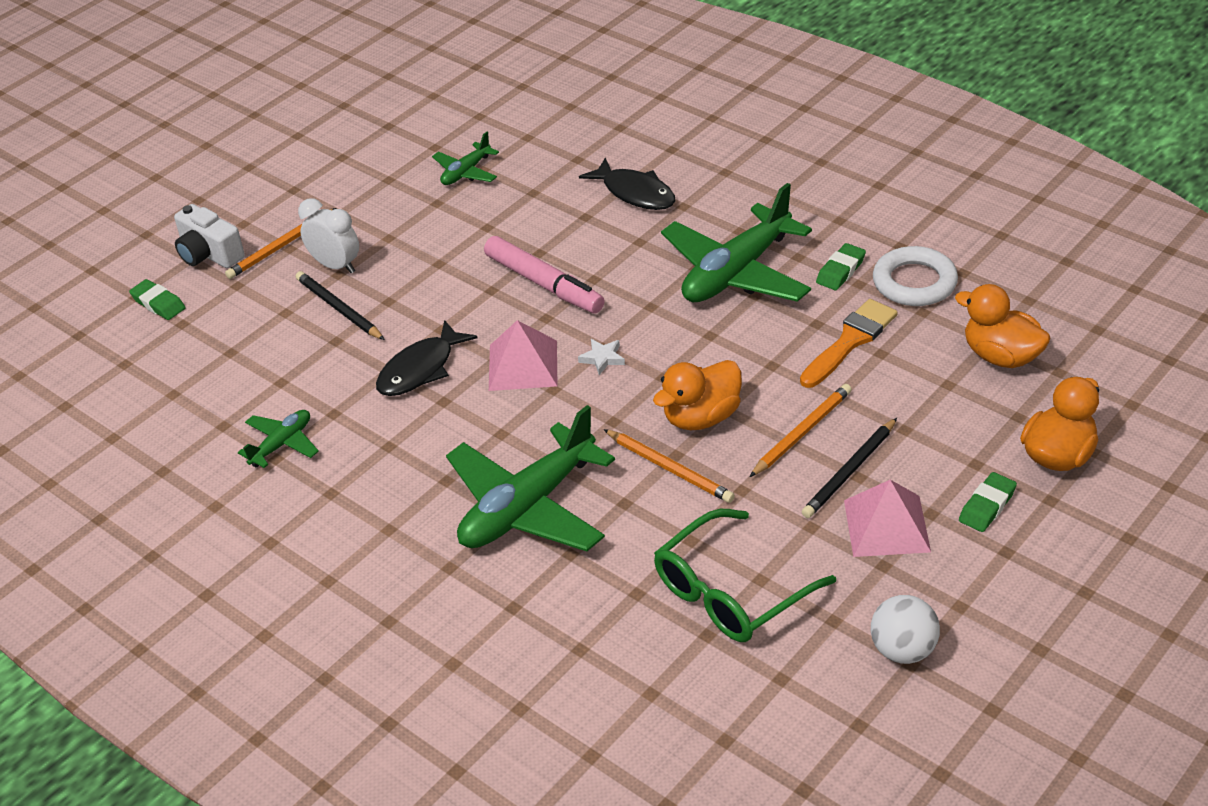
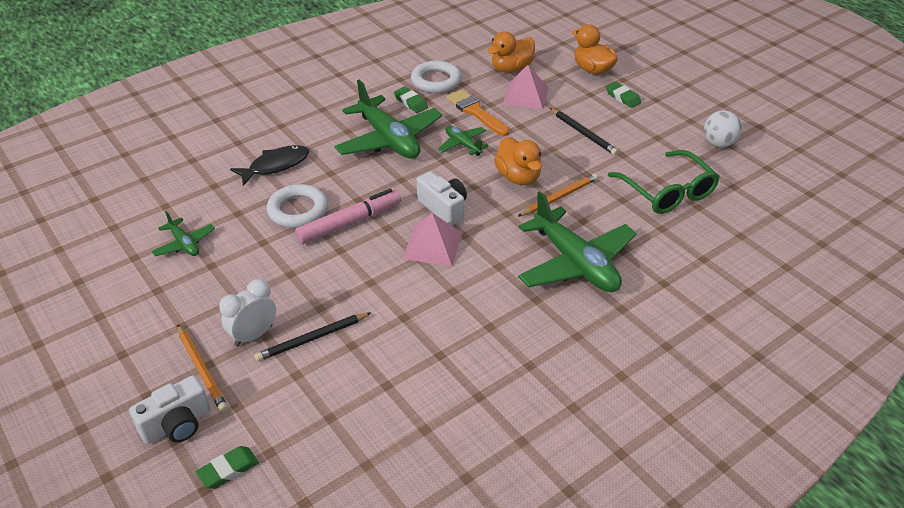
camera: 80 degrees left, 0 degrees up
green plane [238,410,319,468] -> green plane moved to [438,125,488,156]
black fish [376,320,477,396] -> none
white star [578,339,625,375] -> white camera [417,171,467,226]
orange pencil [750,384,852,477] -> none
pink pyramid [844,480,931,557] -> pink pyramid moved to [502,65,549,110]
none -> white ring [267,184,328,228]

